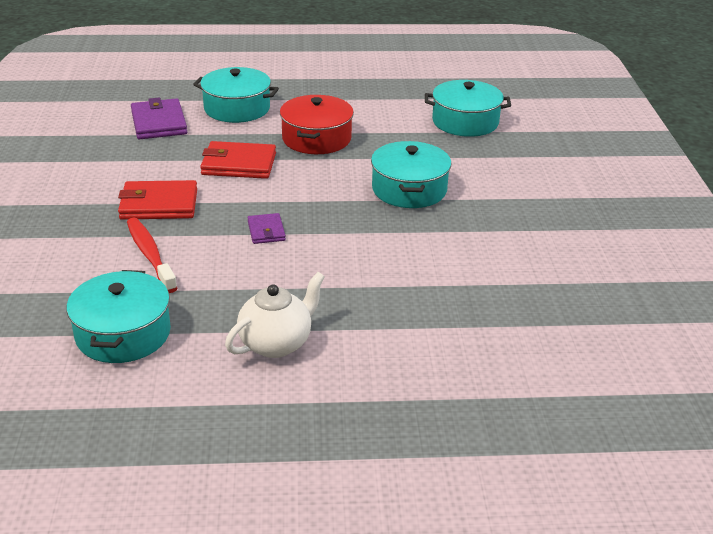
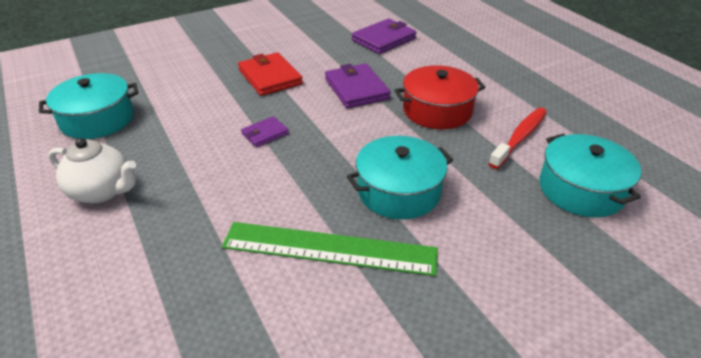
camera: 65 degrees right, 5 degrees up
red toothbrush [127,217,178,293] -> red toothbrush moved to [489,108,547,169]
turquoise pot [193,67,279,123] -> none
red wallet [200,141,276,179] -> purple wallet [325,63,391,108]
none -> green ruler [222,222,438,276]

